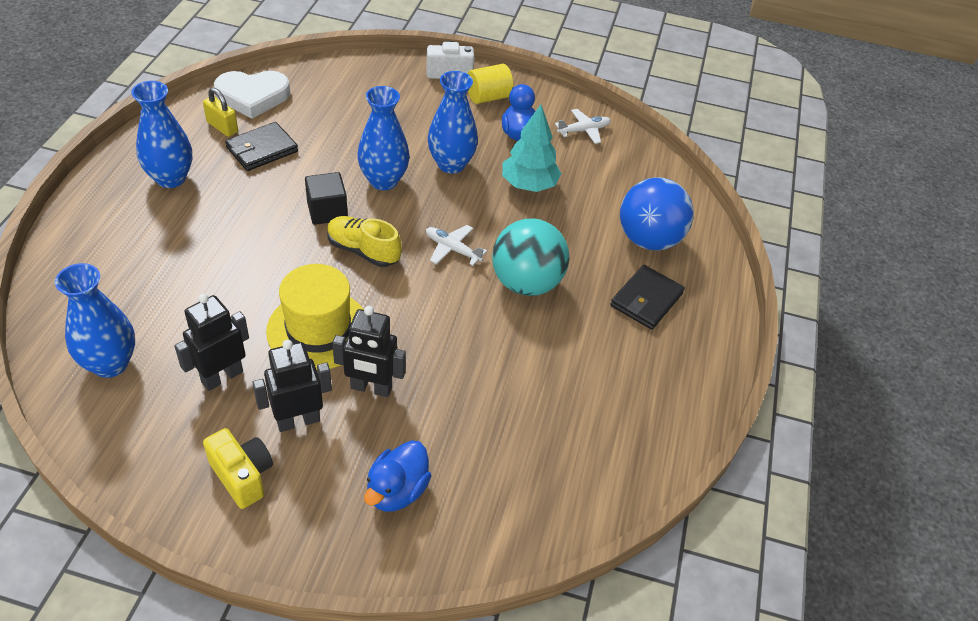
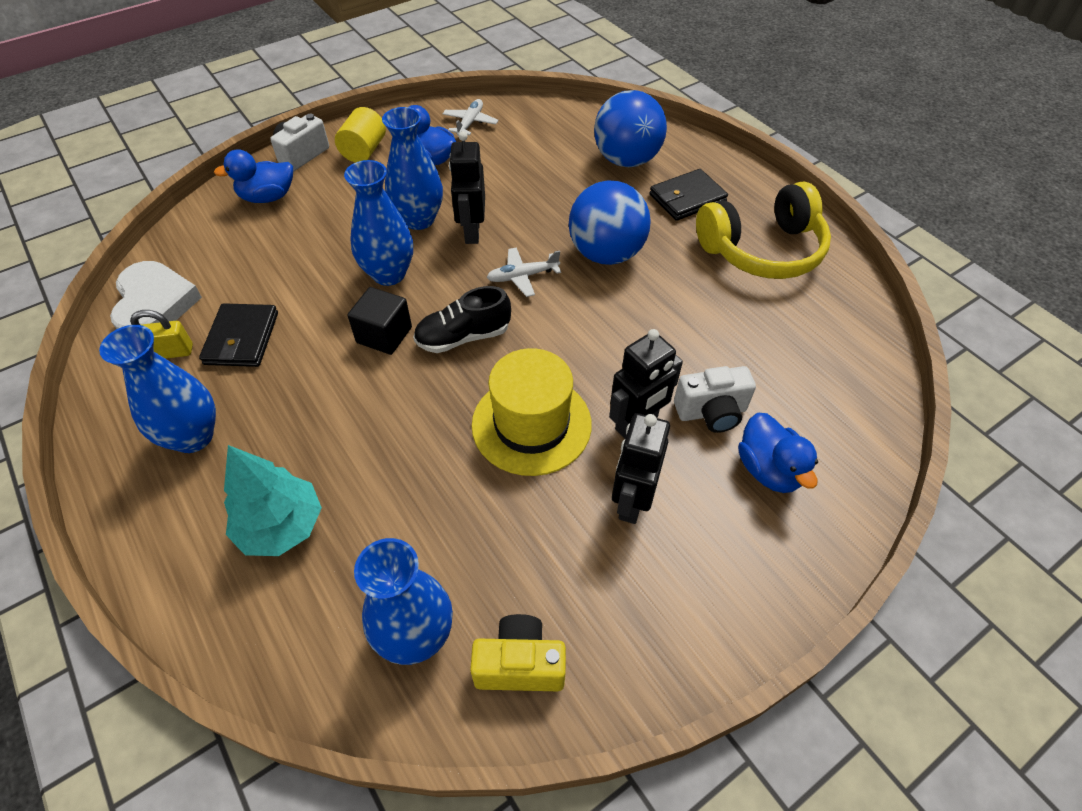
camera: 45 degrees left, 5 degrees up
black robot [174,293,249,391] -> black robot moved to [449,131,485,244]
yellow camera [203,428,273,509] -> yellow camera moved to [470,614,566,691]
white heart [214,71,290,118] -> white heart turned 45 degrees counterclockwise [110,261,202,329]
yellow shoe [327,216,402,267] -> black shoe [413,286,511,353]
turquoise ball [492,219,569,296] -> blue ball [569,180,651,265]
turquoise tree [502,105,562,192] -> turquoise tree moved to [224,445,322,556]
black wallet [610,265,685,330] -> black wallet turned 75 degrees clockwise [650,169,728,221]
none -> blue duck [214,149,293,203]
none -> white camera [674,366,756,433]
none -> yellow headphones [696,182,831,279]

